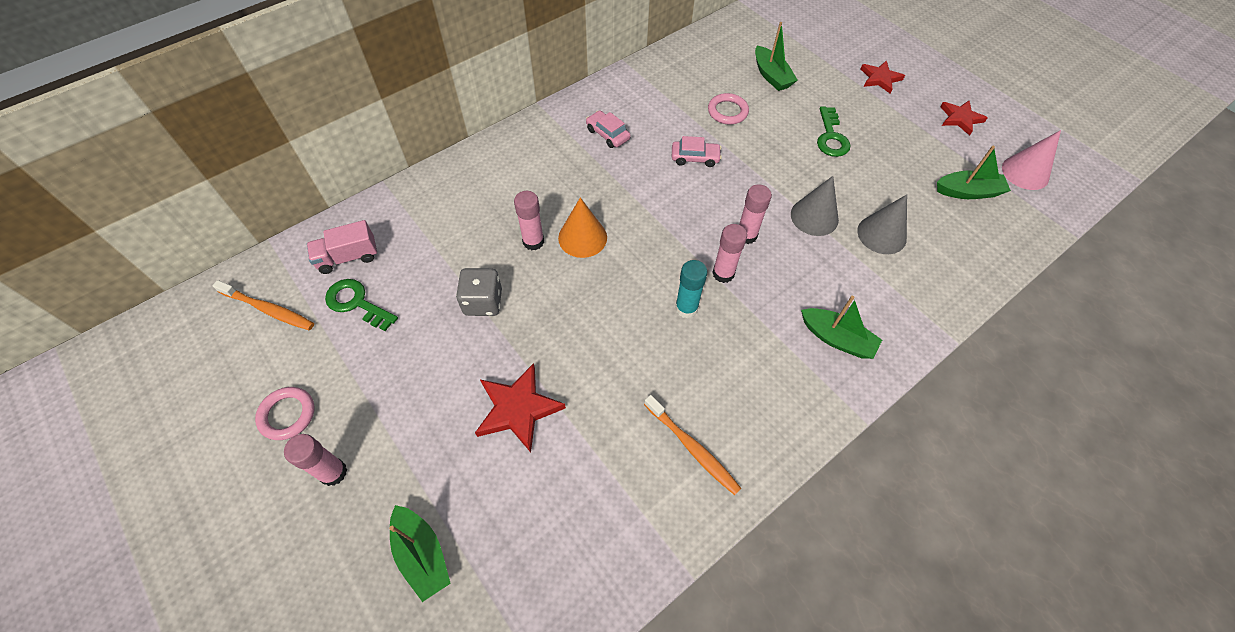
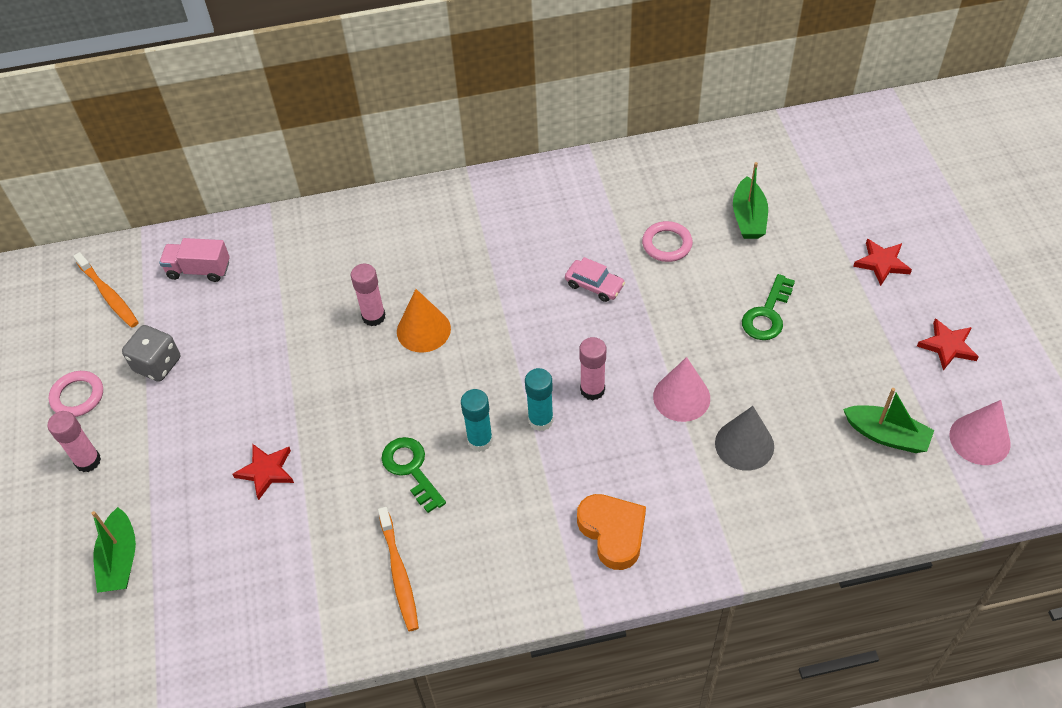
camera: 30 degrees right, 5 degrees down
green key [325,279,398,331] -> green key moved to [381,437,446,513]
grey dice [456,268,502,316] -> grey dice moved to [122,325,180,381]
red star [475,363,566,453] -> red star [232,444,294,500], size x0.67
pink car [586,110,631,148] -> none
pink glue stick [712,224,747,283] -> turquoise glue stick [525,368,553,431]
grey cone [791,176,839,236] -> pink cone [653,357,710,422]
green boat [801,296,882,359] -> orange heart [577,494,646,570]

